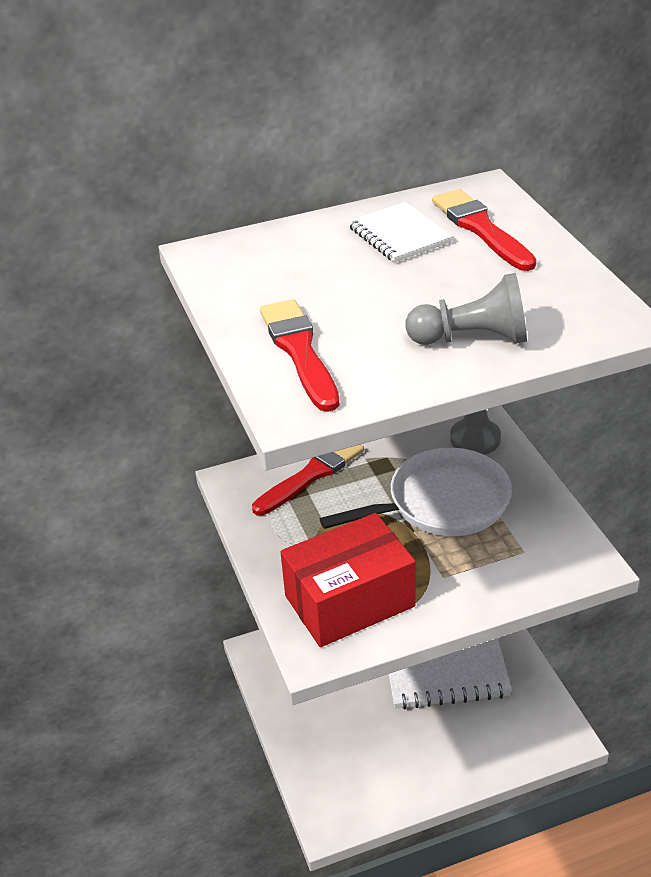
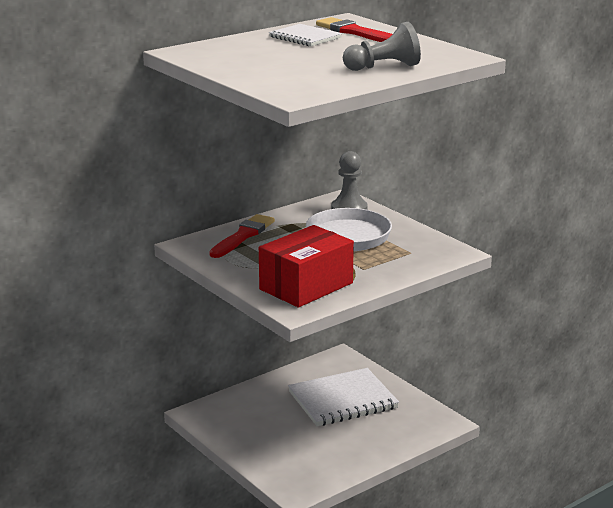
camera: 20 degrees left, 15 degrees down
red brush [260,299,340,412] -> none

